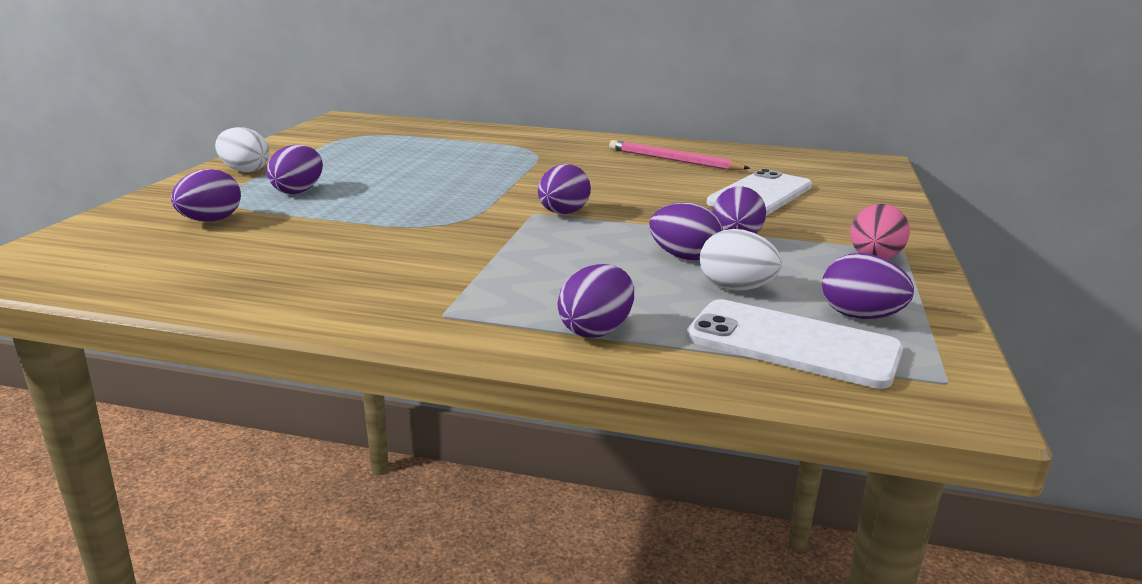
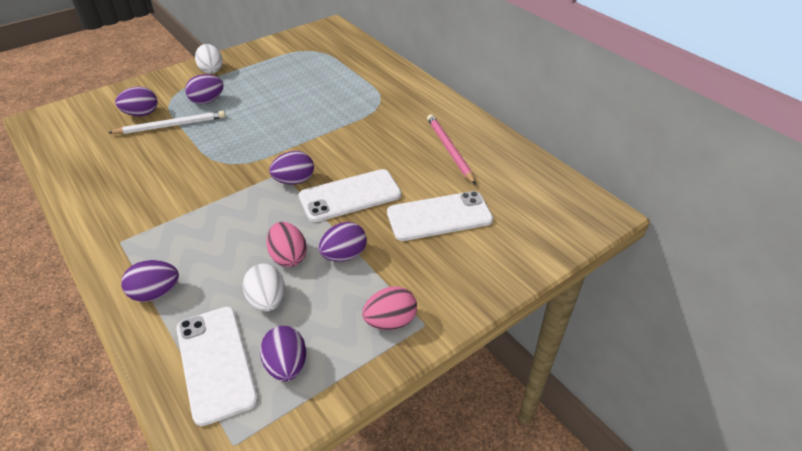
camera: 40 degrees right, 20 degrees up
purple egg [649,203,723,261] -> pink egg [266,222,307,267]
none -> white pencil [108,111,225,134]
none -> white phone [299,169,401,222]

